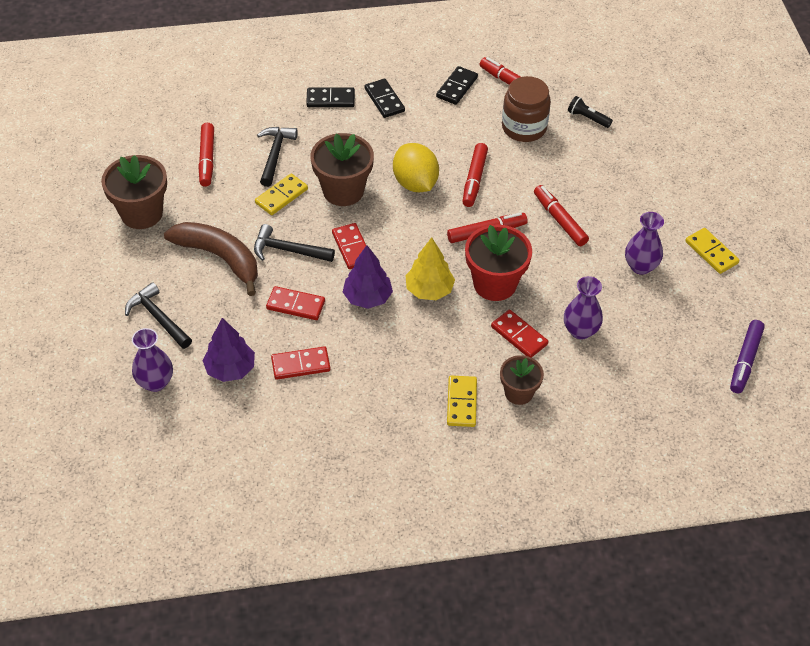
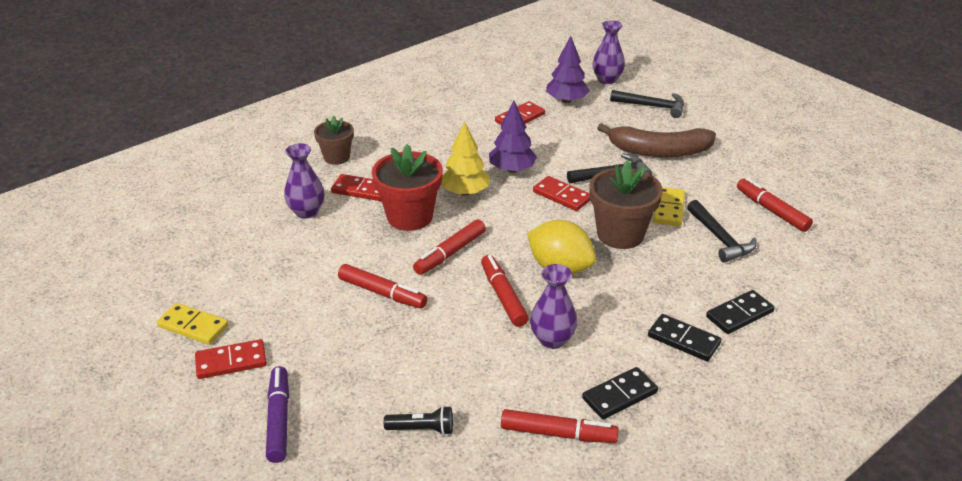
camera: 150 degrees right, 15 degrees down
brown flower pot [101,155,167,229] -> none
red domino [266,286,325,320] -> red domino moved to [195,339,267,379]
black domino [436,66,478,105] -> black domino turned 60 degrees clockwise [582,367,658,419]
yellow domino [447,375,477,427] -> none
brown jar [502,76,551,142] -> none
purple vase [625,212,664,275] -> purple vase moved to [530,264,577,349]
purple marker [730,320,765,393] -> purple marker moved to [266,366,289,463]

